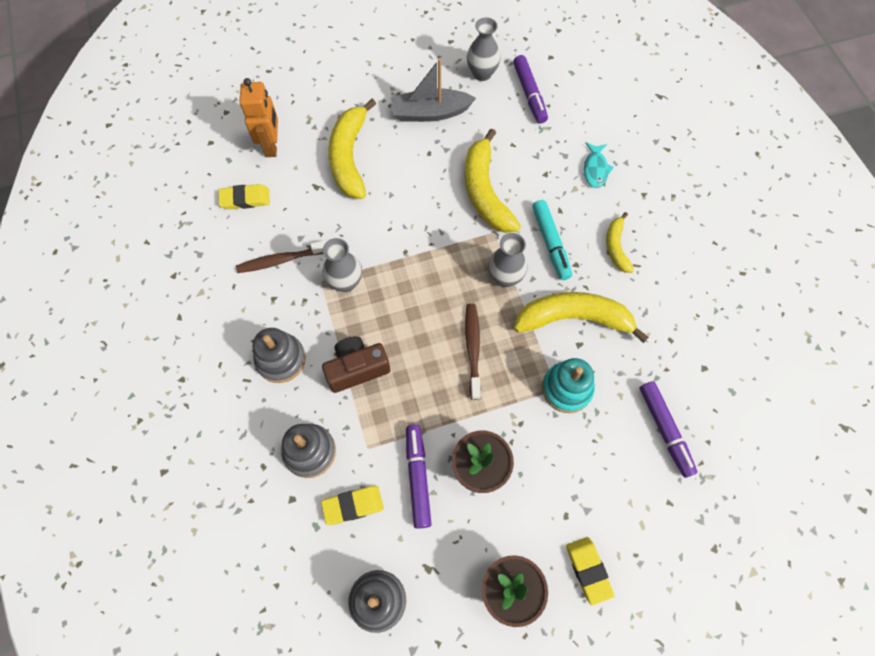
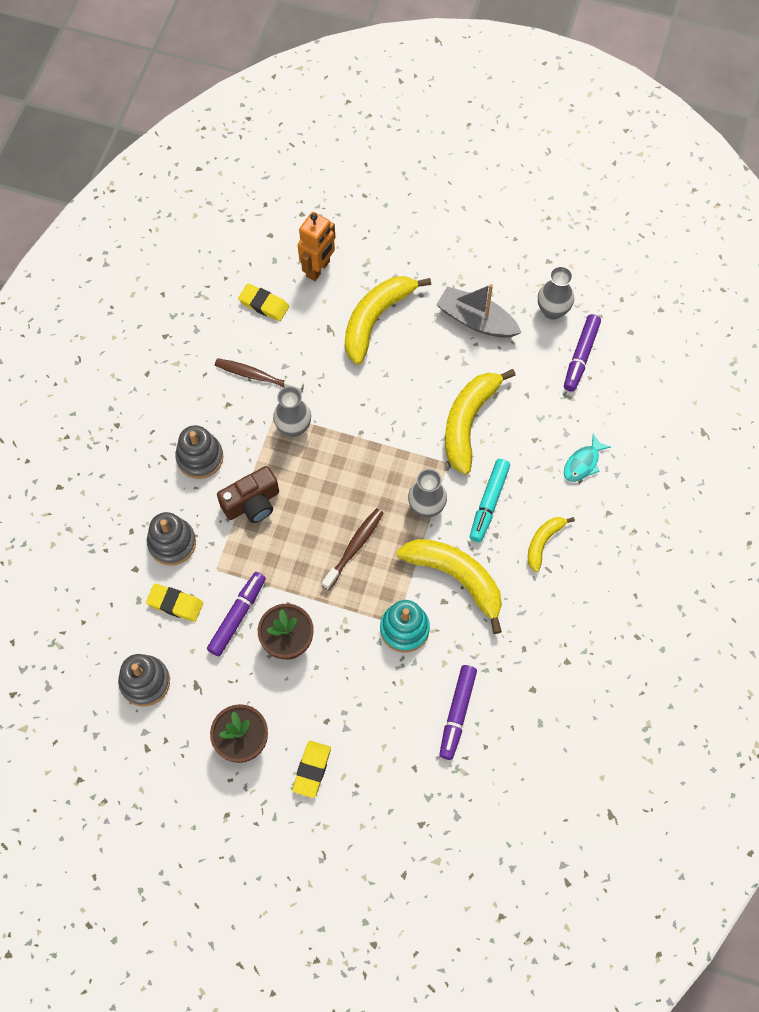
camera: 35 degrees right, 0 degrees up
brown camera [322,336,391,393] -> brown camera turned 135 degrees clockwise [217,466,279,523]

